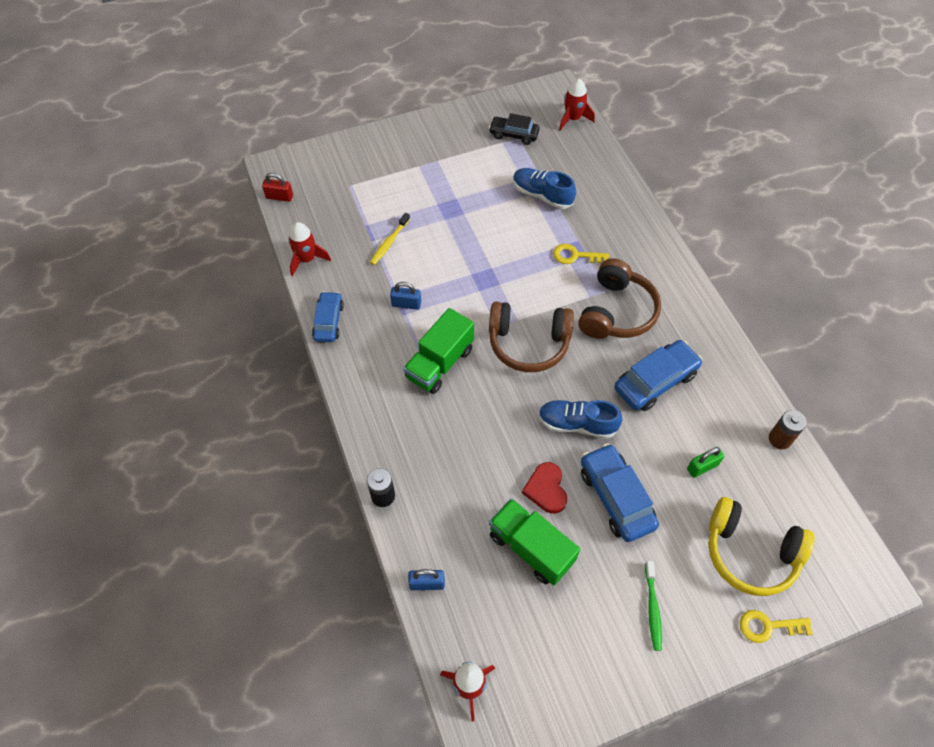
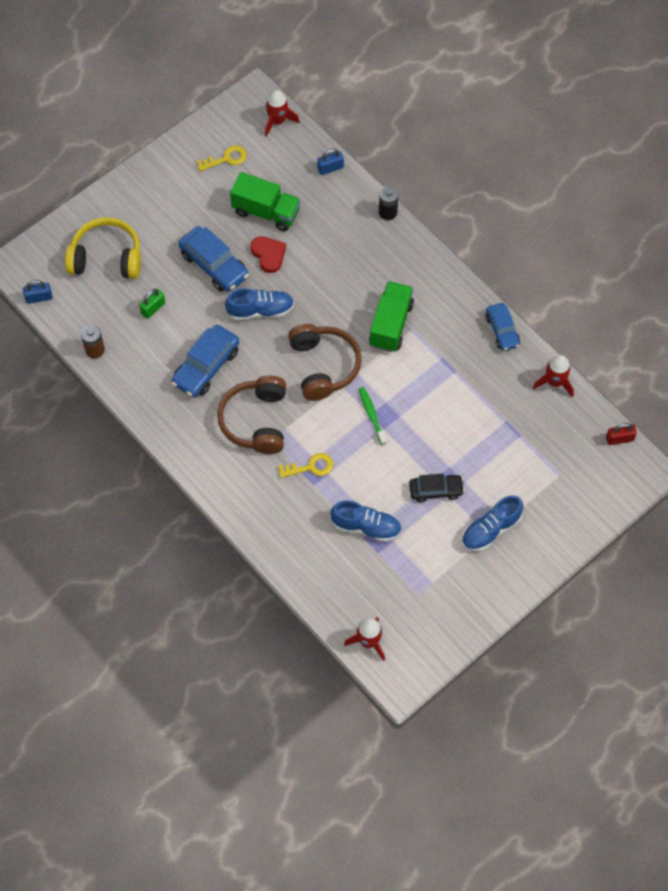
camera: 160 degrees right, 5 degrees up
yellow toothbrush [370,213,410,265] -> none
blue padlock [390,282,421,310] -> blue padlock moved to [23,280,52,304]
black car [489,113,540,145] -> black car moved to [409,474,465,502]
brown headphones [489,301,574,372] -> brown headphones turned 90 degrees clockwise [288,324,362,401]
green toothbrush [645,561,662,651] -> green toothbrush moved to [359,387,387,445]
yellow key [740,610,813,643] -> yellow key moved to [197,145,247,171]
none -> blue shoe [462,495,523,552]

